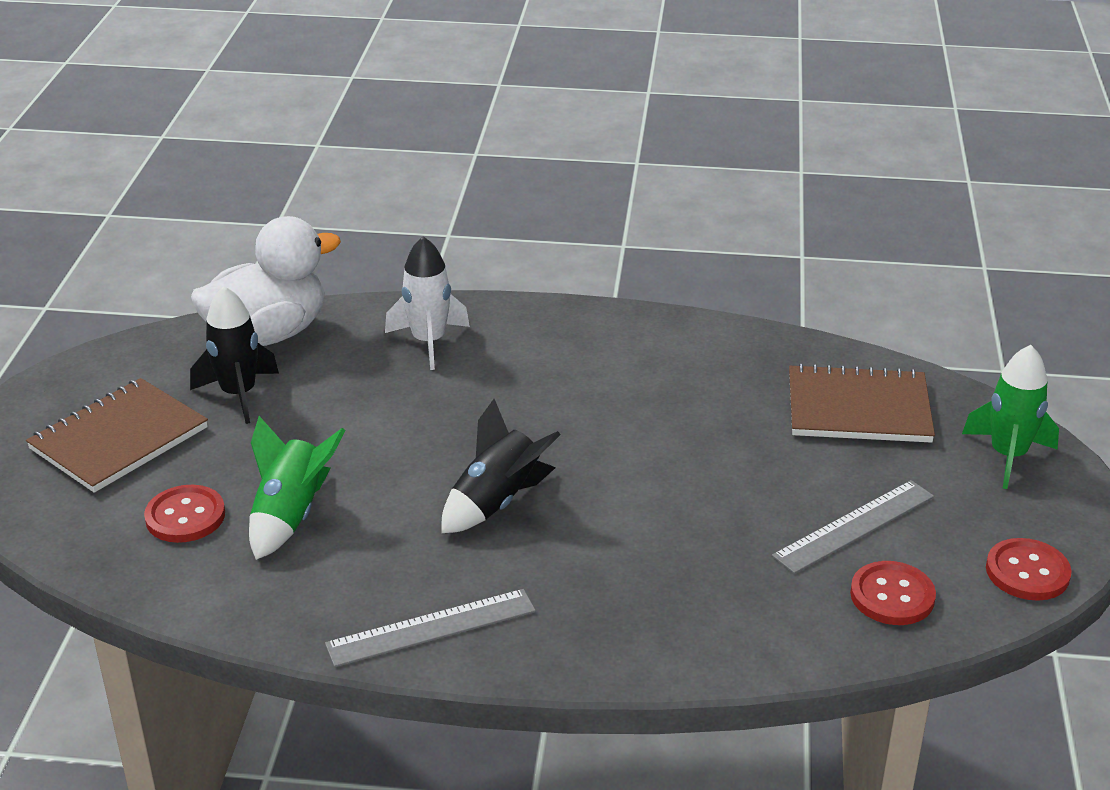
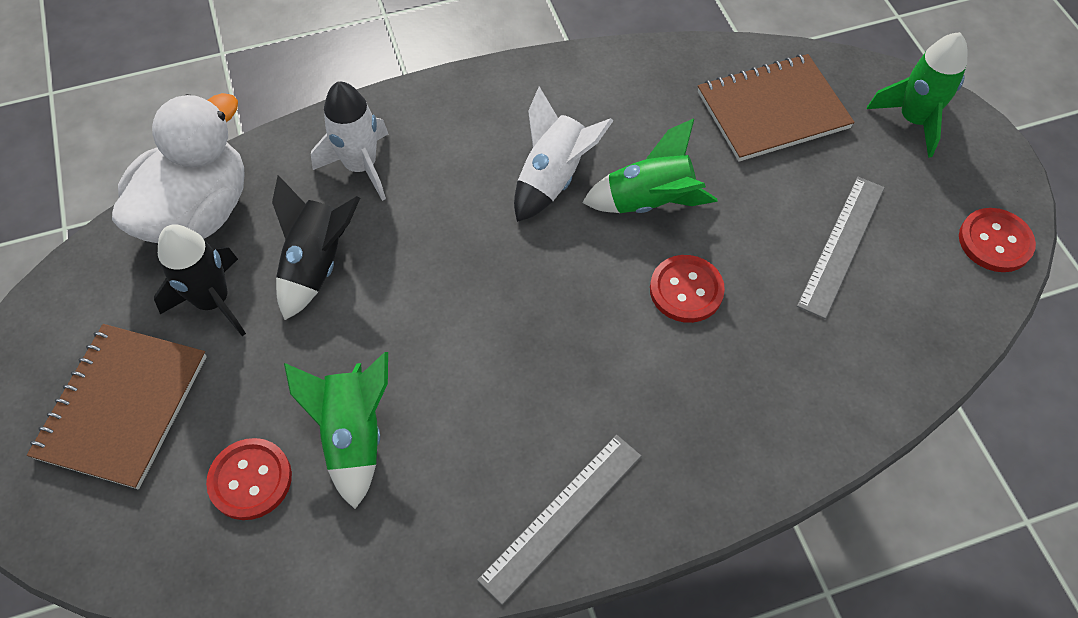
camera: 25 degrees left, 25 degrees up
black rocket [442,399,561,533] -> black rocket moved to [272,175,360,320]
red button [850,561,936,625] -> red button moved to [650,255,725,323]
none -> white rocket [514,86,613,222]
none -> green rocket [582,118,718,213]

